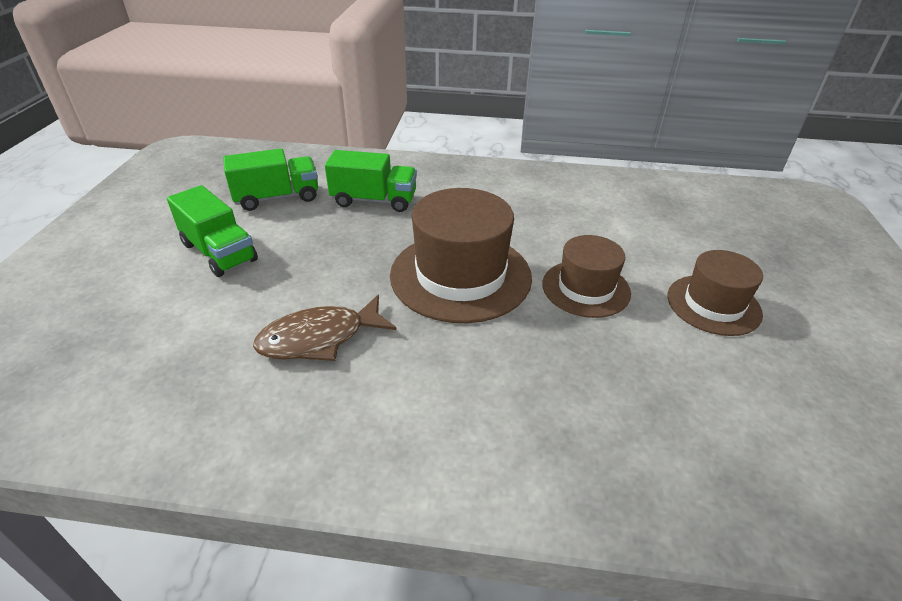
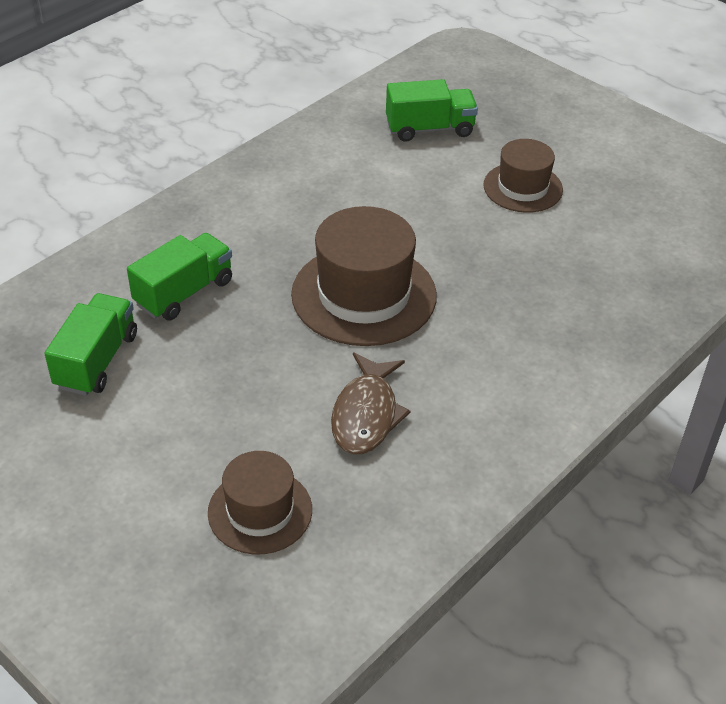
camera: 55 degrees left, 5 degrees up
green truck [167,185,258,277] -> green truck moved to [386,79,478,142]
brown hat [542,235,631,318] -> brown hat moved to [208,451,312,555]

